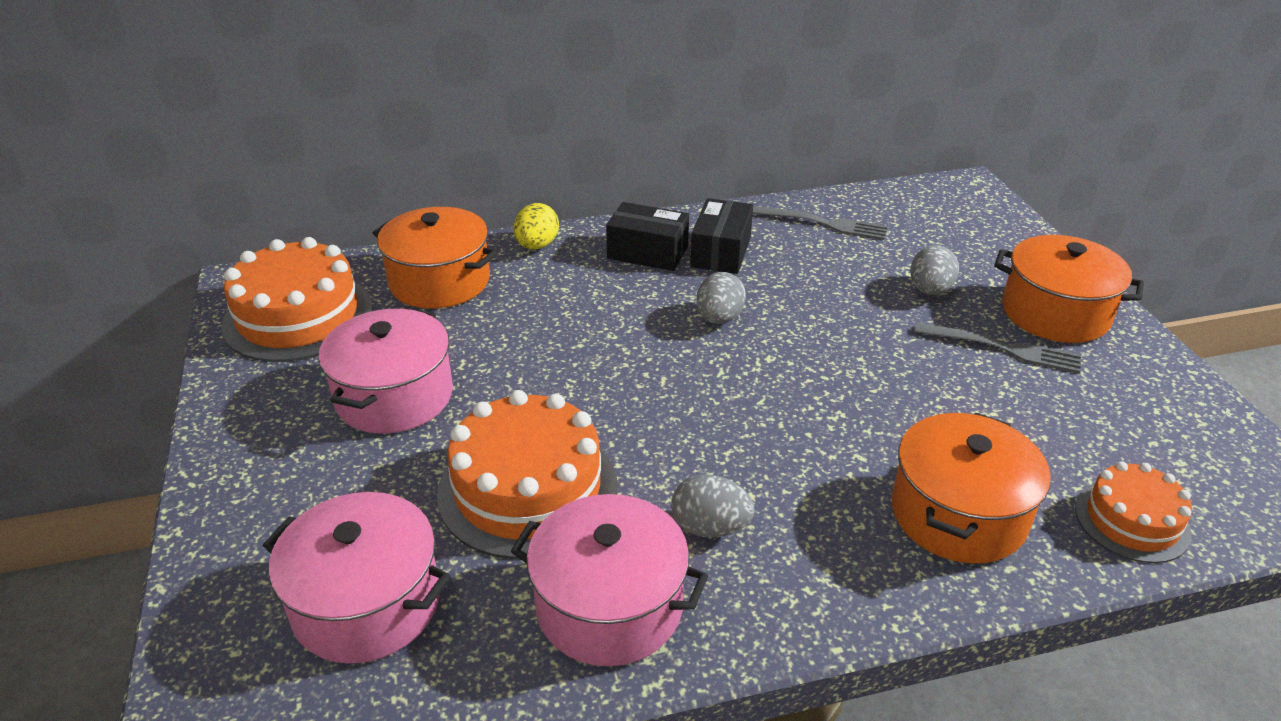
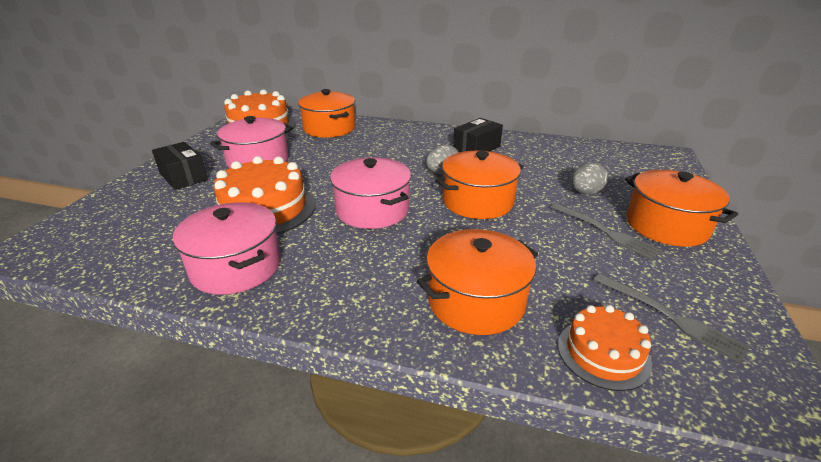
camera: 30 degrees right, 5 degrees down
pink pot [263,492,451,664] -> pink pot moved to [330,157,411,229]
yellow egg [514,203,559,249] -> none
black box [606,202,689,271] -> black box moved to [152,142,208,190]
grey egg [671,474,754,538] -> none
grey fork [753,206,888,240] -> grey fork moved to [594,273,750,364]
none -> orange pot [435,151,524,219]

